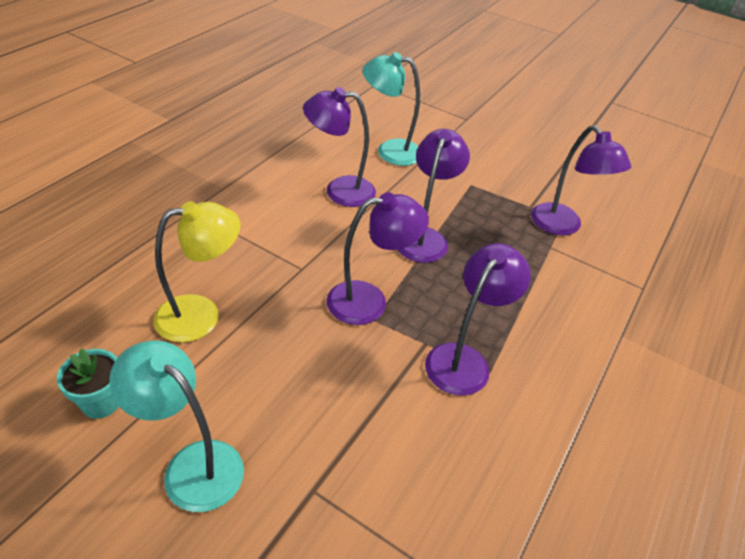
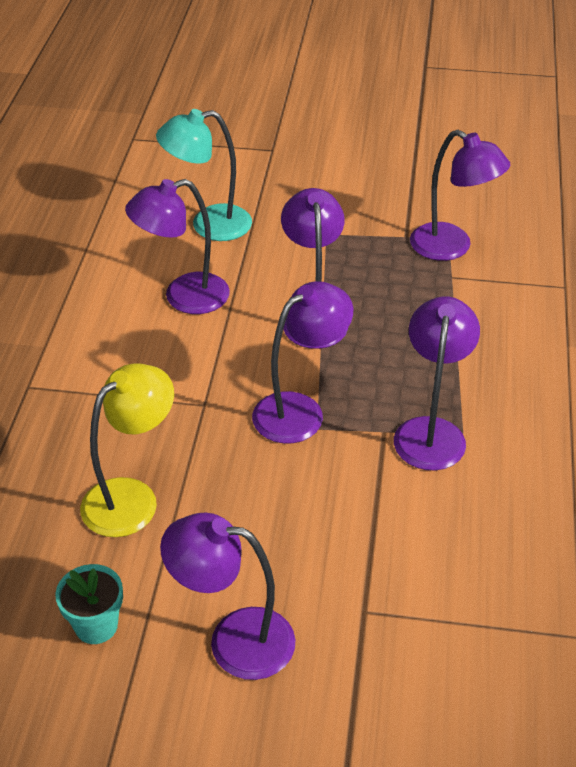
camera: 20 degrees left, 0 degrees up
turquoise lamp [109,340,244,512] -> purple lamp [160,513,296,680]

